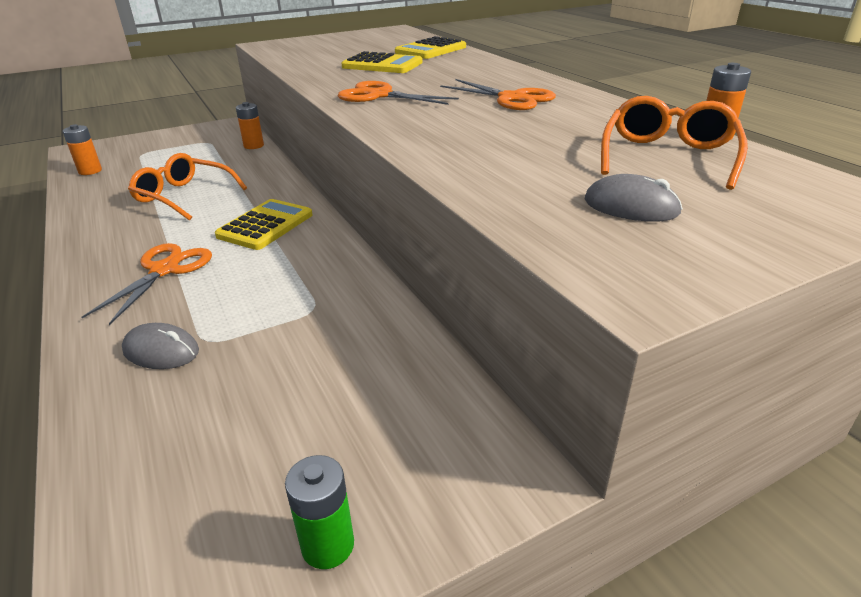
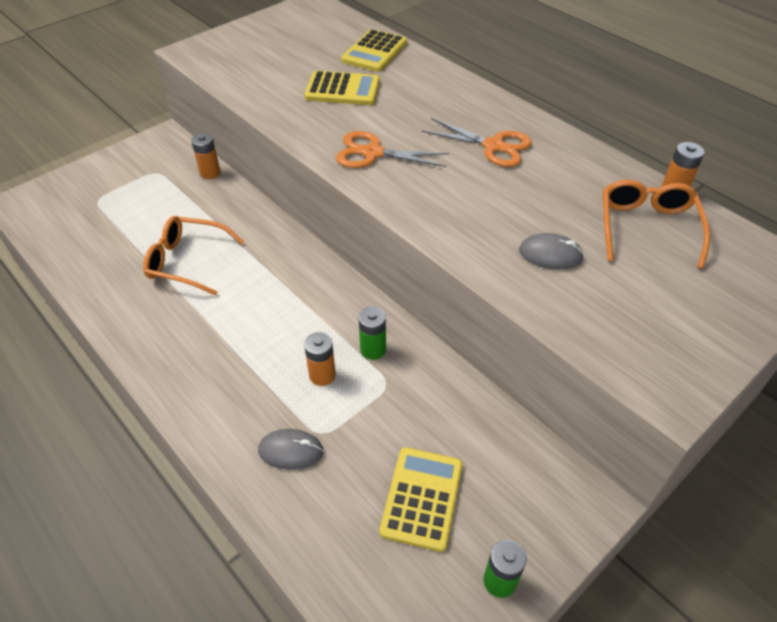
camera: 15 degrees left, 15 degrees up
orange battery [63,124,102,175] -> orange battery moved to [304,332,336,386]
orange scissors [81,243,212,325] -> none
yellow calculator [215,199,313,250] -> yellow calculator moved to [380,447,463,552]
grey mouse [585,174,683,222] -> grey mouse moved to [519,233,584,270]
none -> green battery [359,307,386,360]

